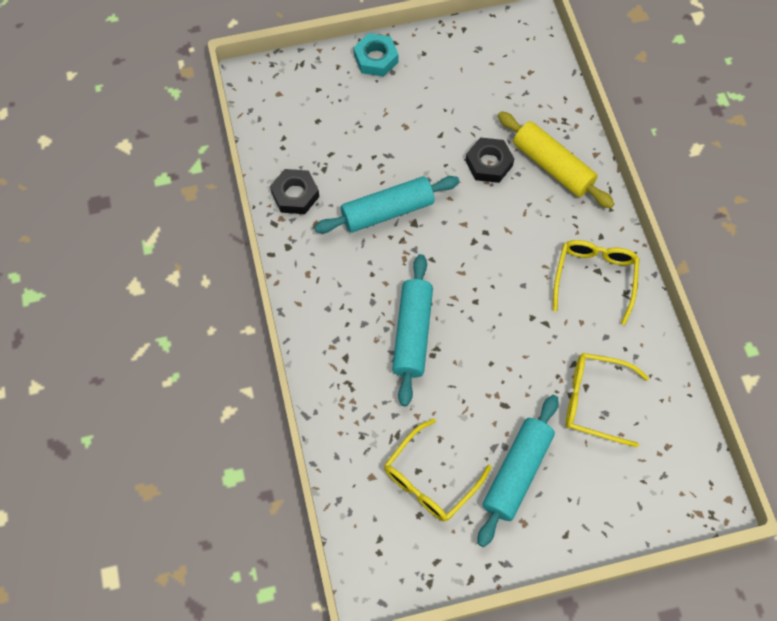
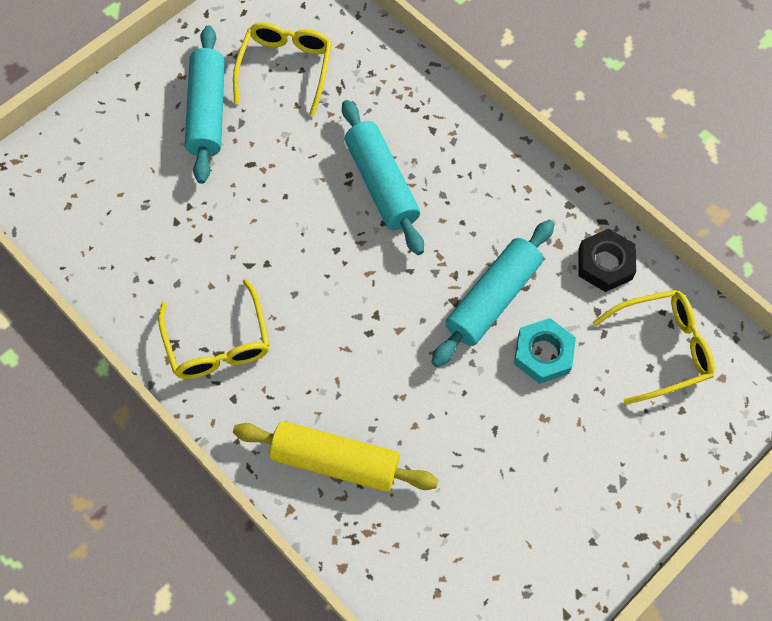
camera: 150 degrees right, 0 degrees up
turquoise nut [354,33,399,77] -> turquoise nut moved to [514,318,576,384]
black nut [466,137,514,183] -> none
yellow glasses [566,353,649,447] -> yellow glasses moved to [593,290,715,405]

